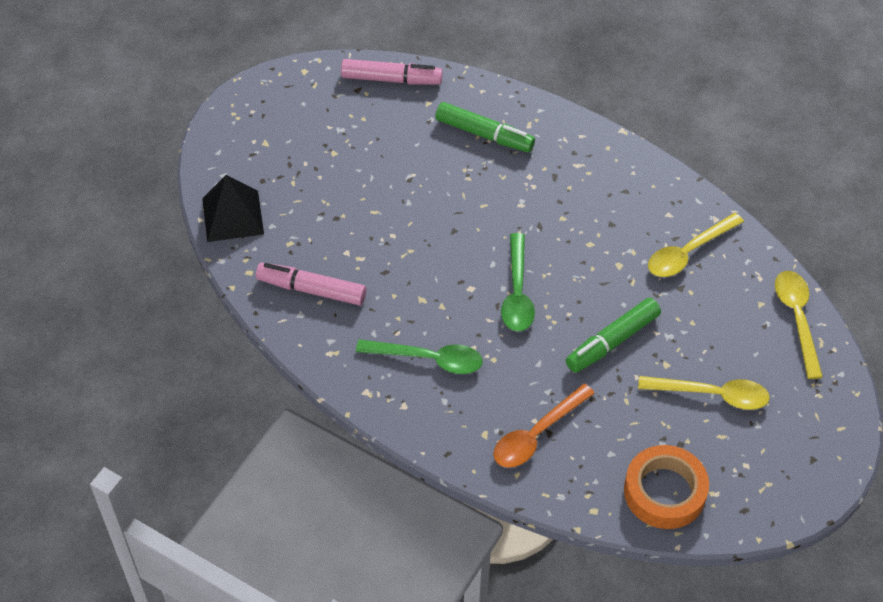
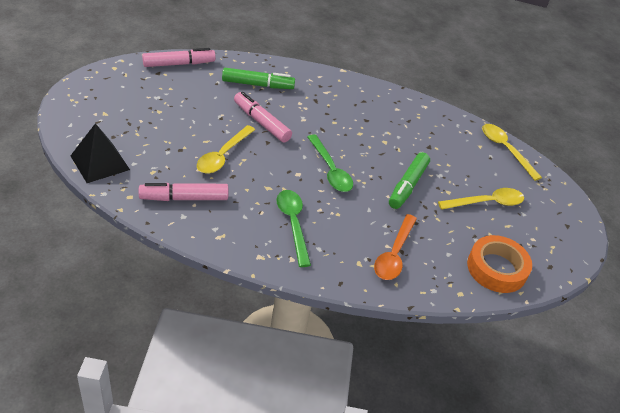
camera: 30 degrees left, 10 degrees down
green spoon [356,339,483,374] -> green spoon turned 90 degrees counterclockwise [276,190,311,267]
yellow spoon [648,213,744,277] -> yellow spoon moved to [197,125,255,174]
none -> pink marker [234,92,292,143]

